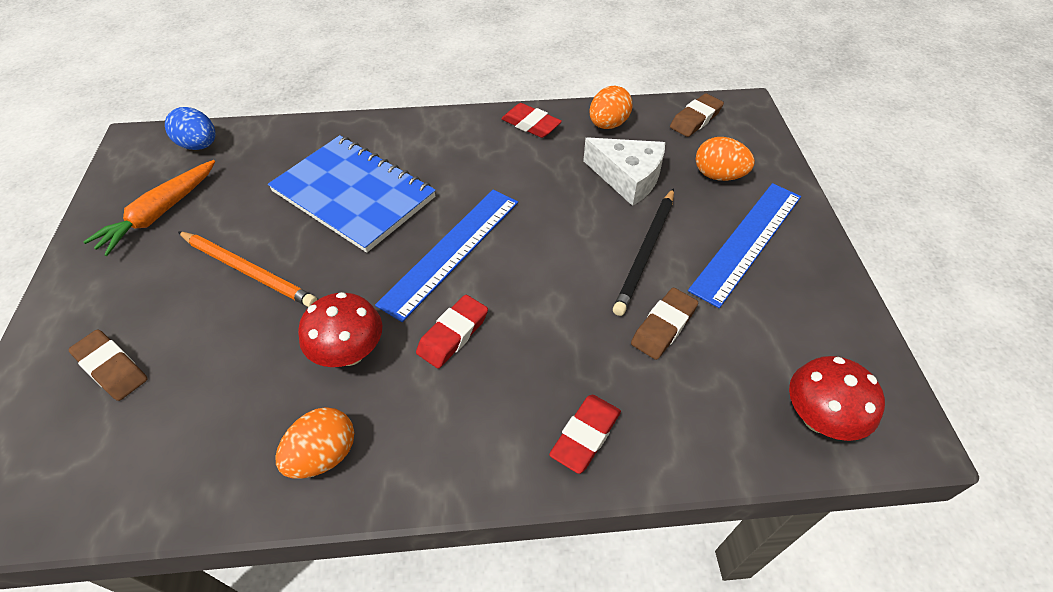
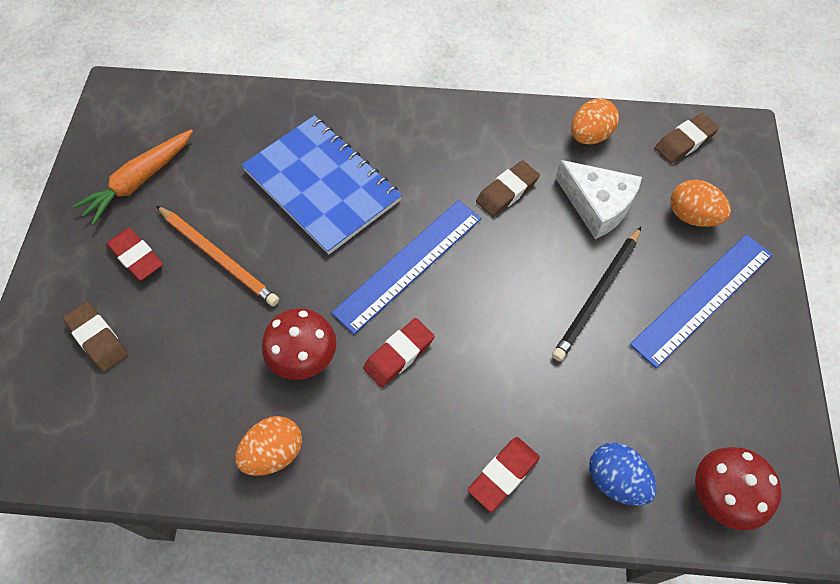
camera: 10 degrees right, 10 degrees up
blue egg [165,107,215,150] -> blue egg moved to [589,442,657,506]
red eraser [501,103,562,138] -> red eraser moved to [106,228,163,281]
brown eraser [631,288,698,360] -> brown eraser moved to [476,160,540,217]

